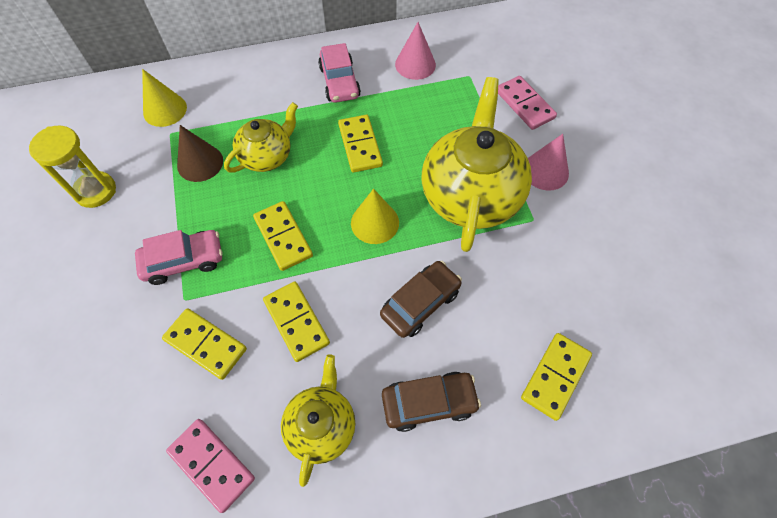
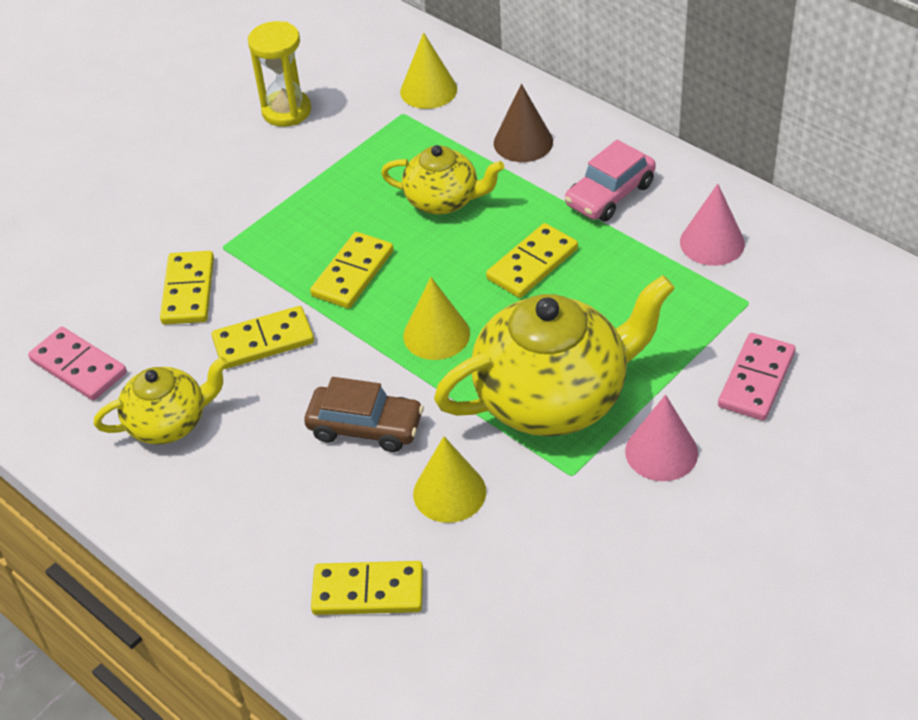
camera: 60 degrees right, 15 degrees down
pink car [135,230,223,285] -> none
pink domino [166,419,255,513] -> pink domino turned 60 degrees counterclockwise [28,327,127,401]
brown cone [177,125,223,182] -> brown cone moved to [494,84,553,162]
yellow domino [263,281,330,362] -> yellow domino turned 45 degrees clockwise [212,306,314,369]
brown car [382,372,481,432] -> none
none -> yellow cone [413,436,486,523]

